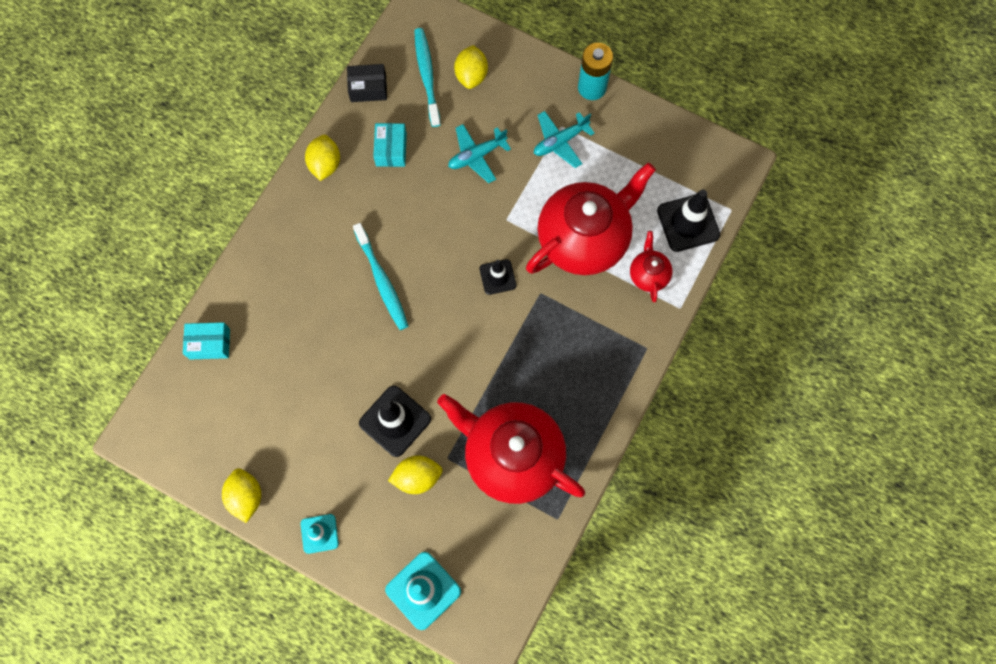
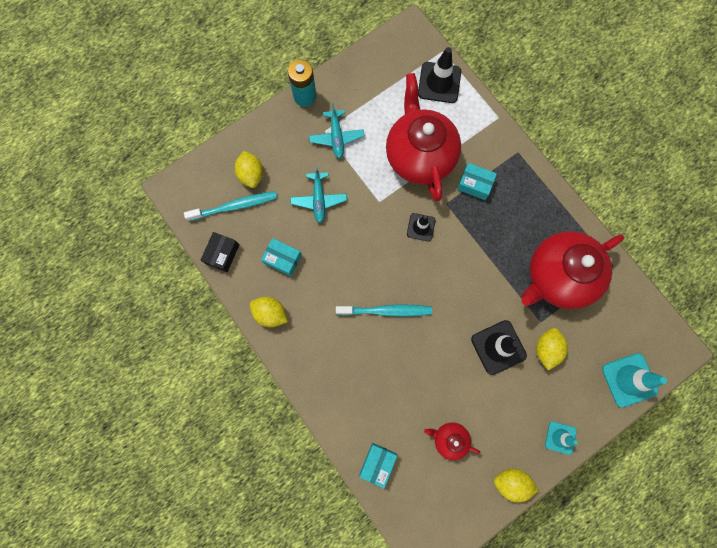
camera: 65 degrees left, 5 degrees up
turquoise toothbrush [414,28,441,127] -> turquoise toothbrush turned 150 degrees clockwise [184,191,277,221]
yellow lemon [454,45,488,89] -> yellow lemon turned 45 degrees clockwise [235,151,263,188]
red teapot [630,231,672,302] -> red teapot moved to [424,423,480,460]
none -> turquoise box [457,163,497,200]

